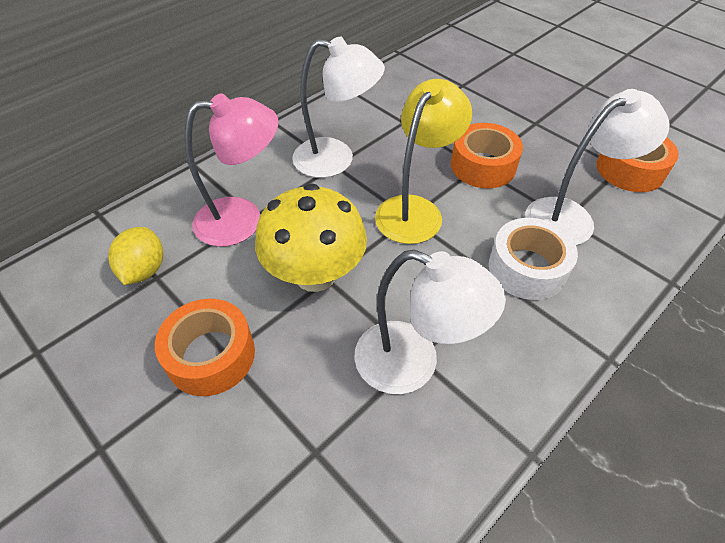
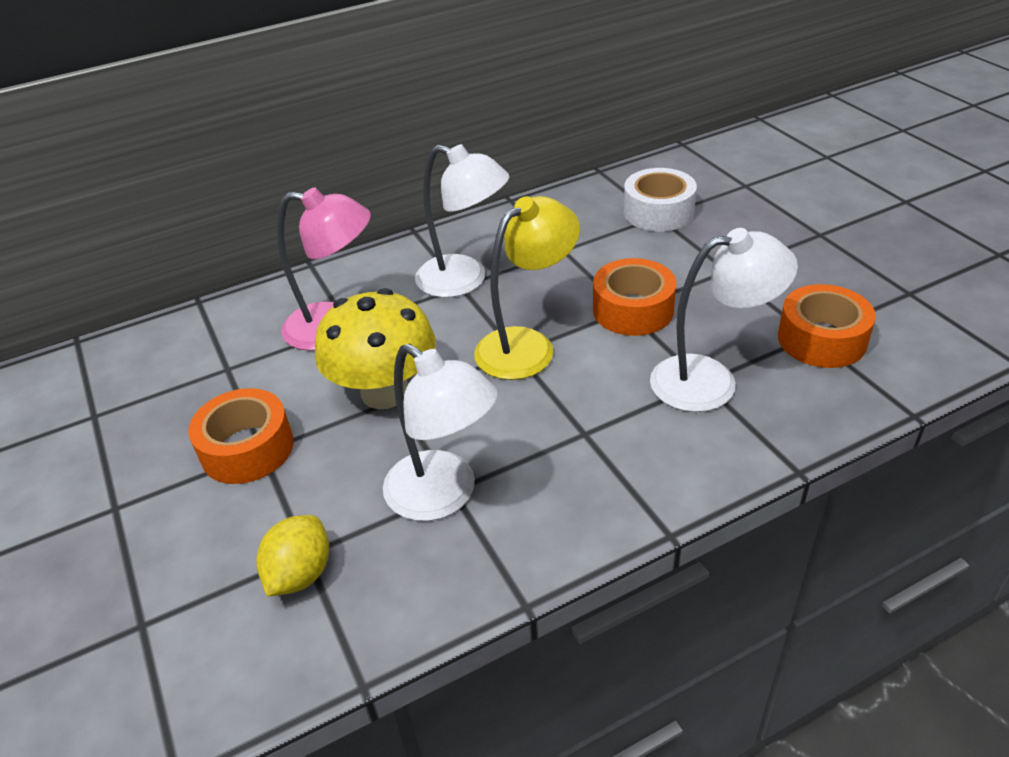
camera: 20 degrees right, 10 degrees down
yellow lemon [108,227,163,285] -> yellow lemon moved to [256,515,329,597]
white tape [489,218,578,300] -> white tape moved to [624,168,697,231]

